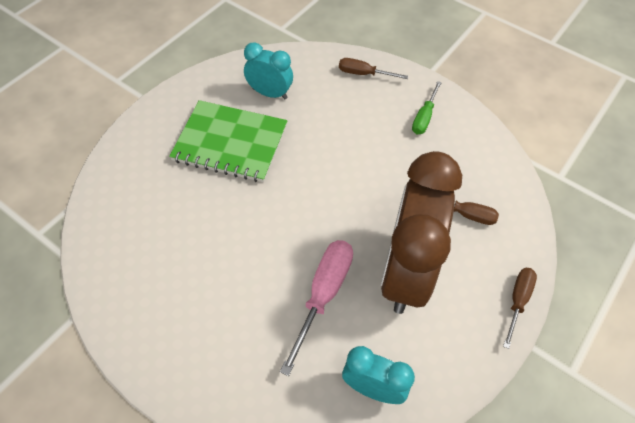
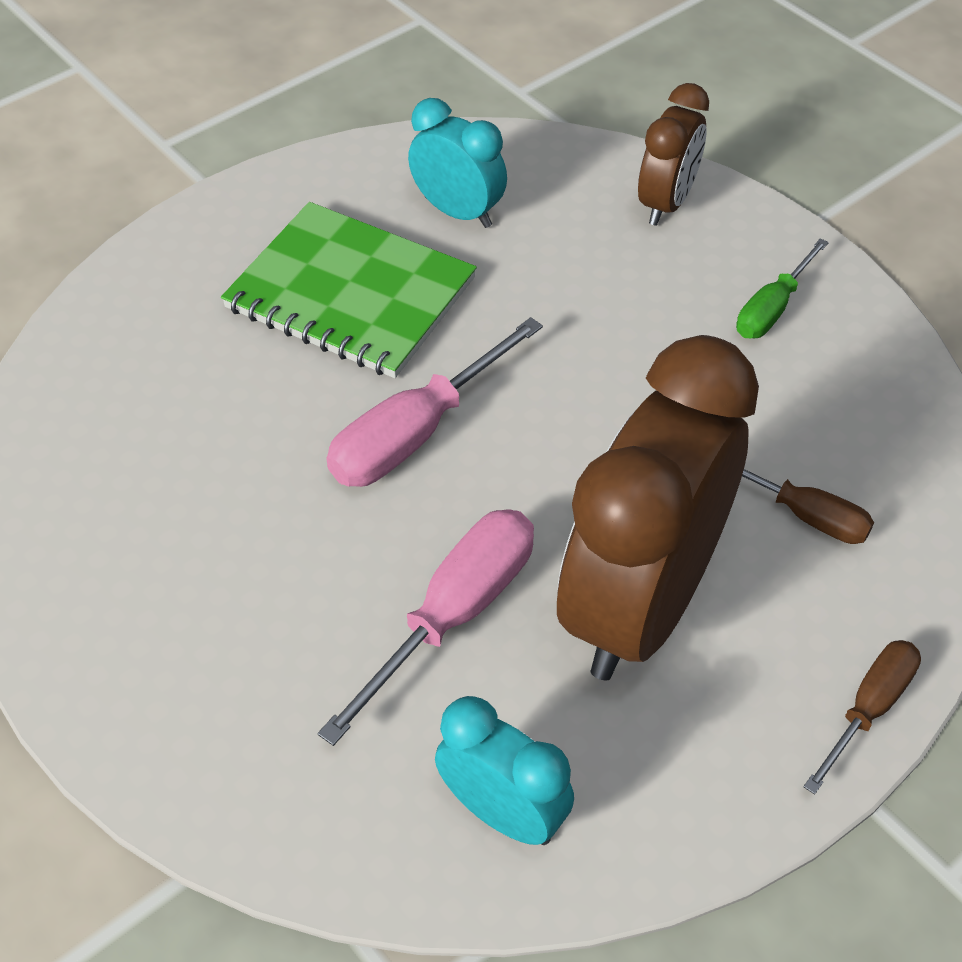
camera: 15 degrees right, 5 degrees down
brown screwdriver [339,58,408,79] -> brown clock [638,83,709,226]
none -> pink screwdriver [327,317,543,487]

